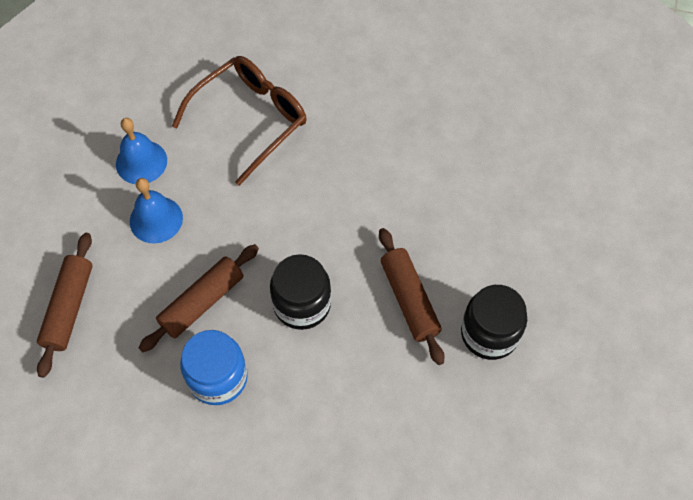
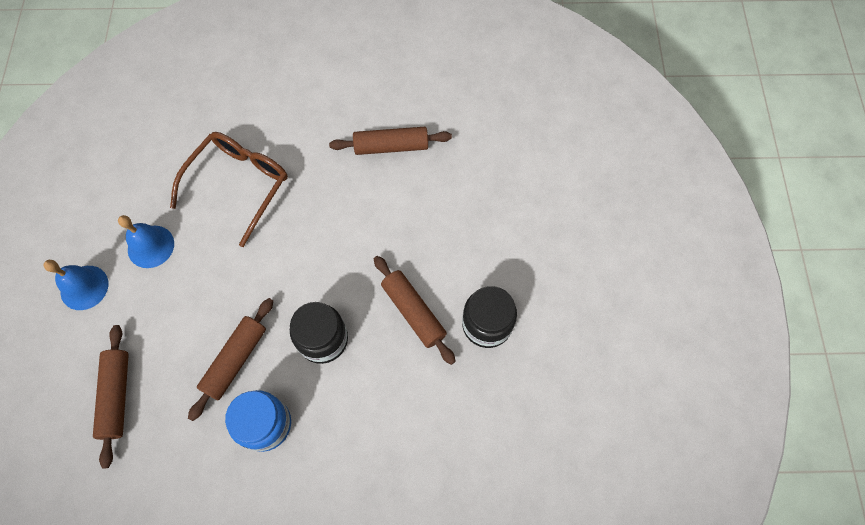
camera: 15 degrees left, 5 degrees up
blue bell [130,178,183,243] -> blue bell moved to [43,260,108,310]
none -> brown rolling pin [329,127,452,155]

